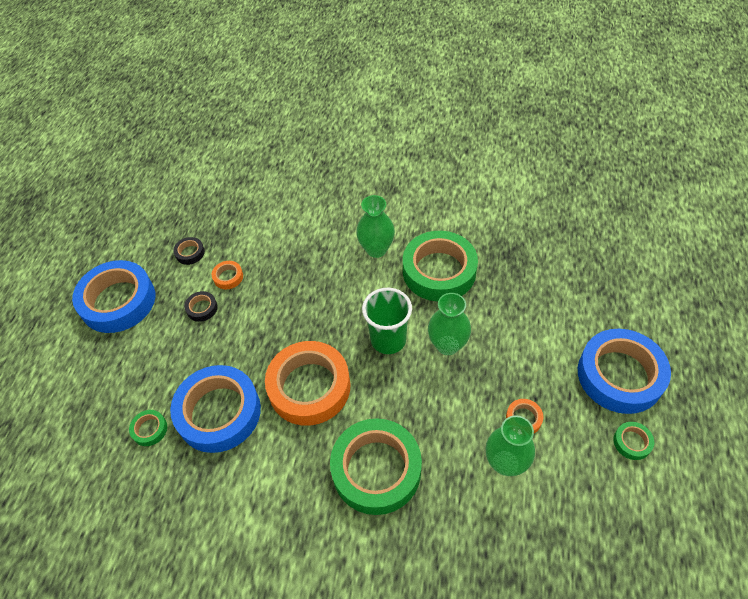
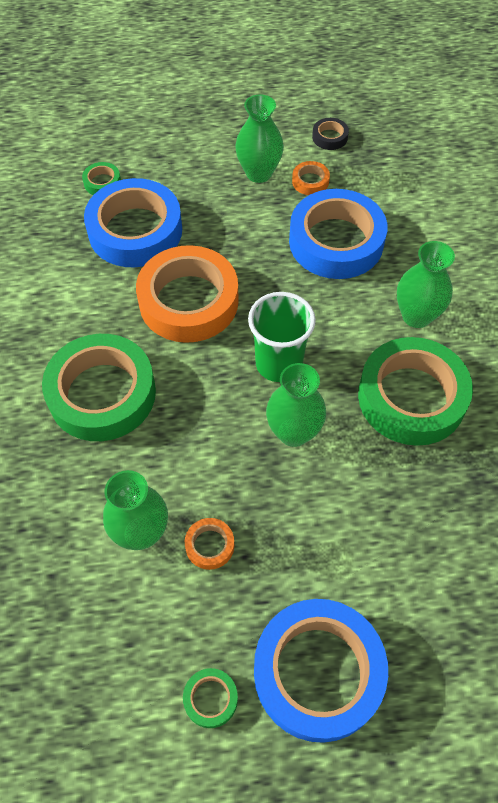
camera: 70 degrees right, 5 degrees up
blue tape [72,260,155,333] -> blue tape moved to [289,189,388,279]
black tape [184,291,218,322] -> green vase [235,94,284,183]

